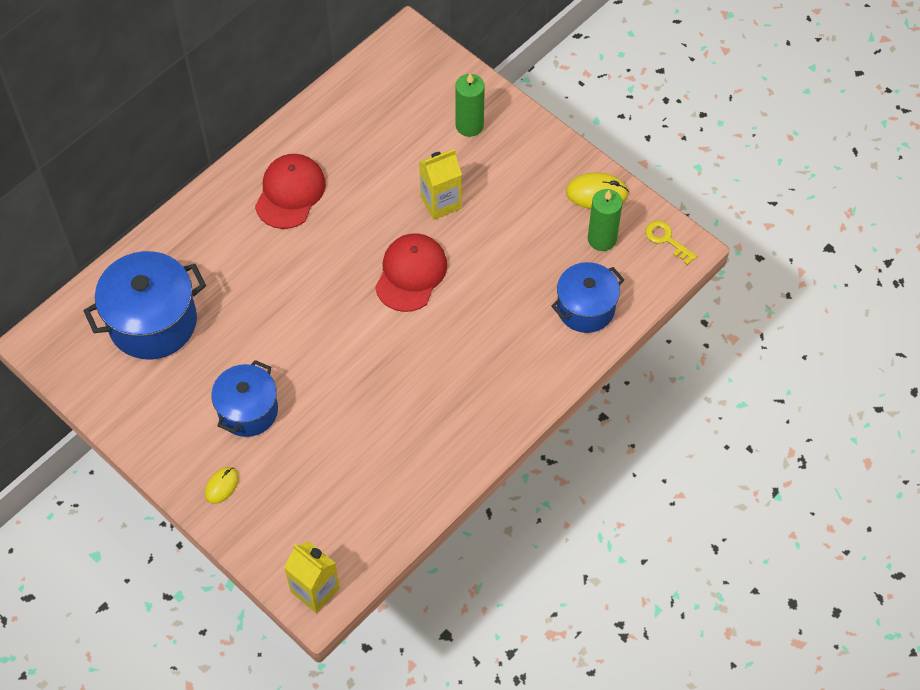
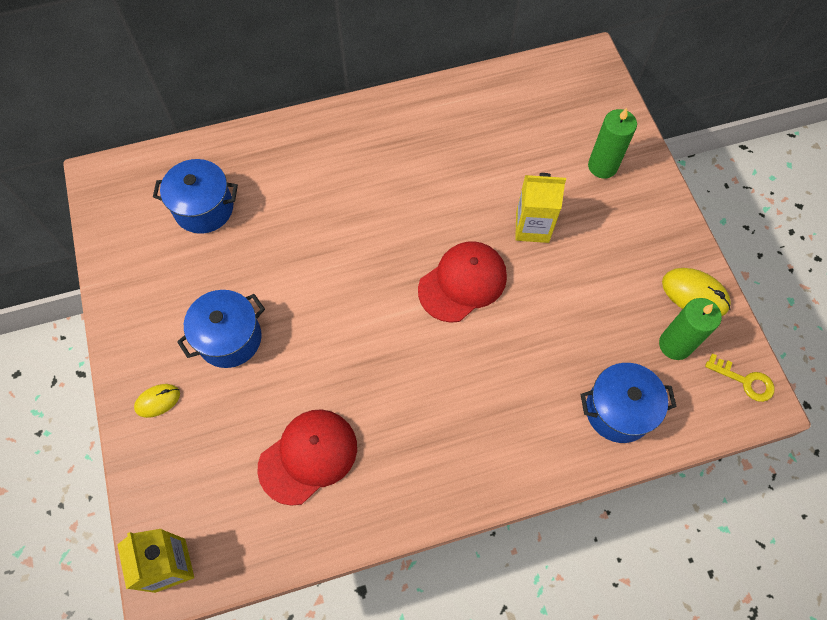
camera: 30 degrees right, 5 degrees up
blue pot [83,251,206,359] -> blue pot [153,159,238,234], size x0.66
red cap [255,154,326,229] -> red cap moved to [257,409,357,506]
yellow key [645,221,697,265] -> yellow key turned 135 degrees clockwise [705,353,775,402]

